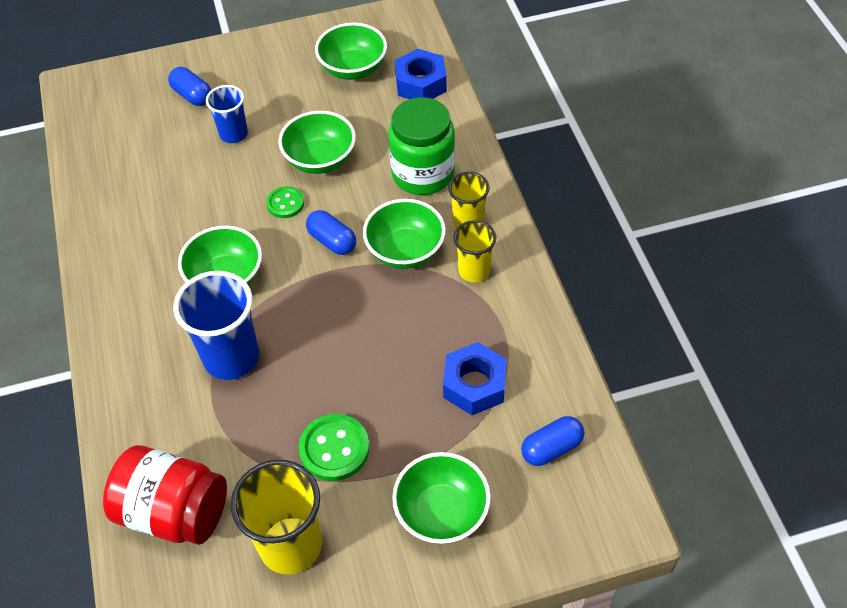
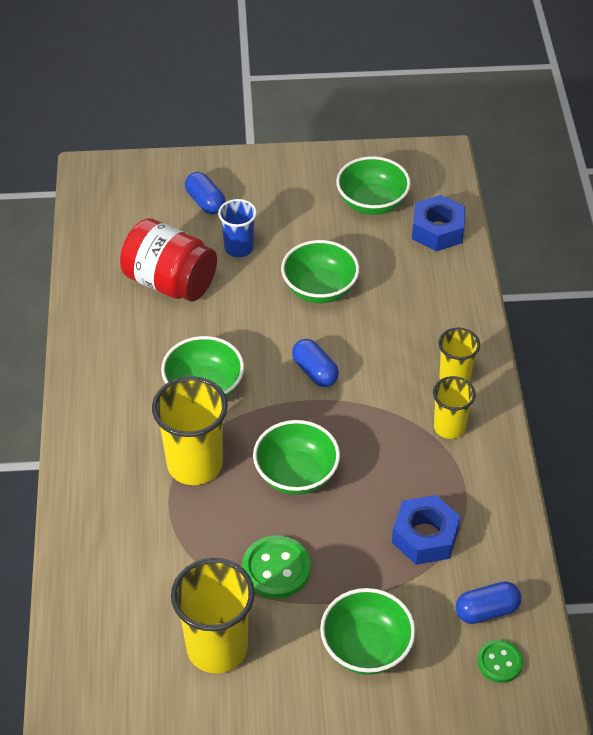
camera: 10 degrees right, 5 degrees down
red jar [103,445,227,545] -> red jar moved to [120,218,217,301]
blue cup [173,271,259,380] -> yellow cup [152,376,228,485]
green button [266,186,304,218] -> green button moved to [477,640,523,683]
green bowl [363,199,446,269] -> green bowl moved to [253,420,340,495]
green jar [388,97,455,195] -> none

